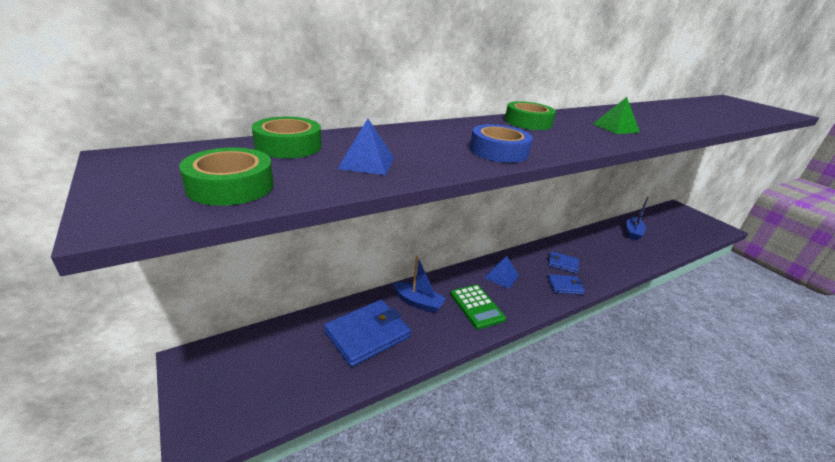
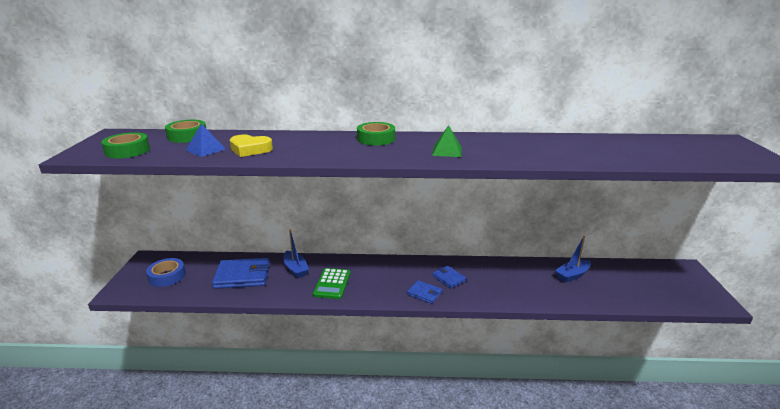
camera: 35 degrees right, 5 degrees down
blue tape [470,124,533,163] -> blue tape moved to [146,258,186,287]
blue pyramid [484,256,519,289] -> none
none -> yellow heart [230,135,273,157]

